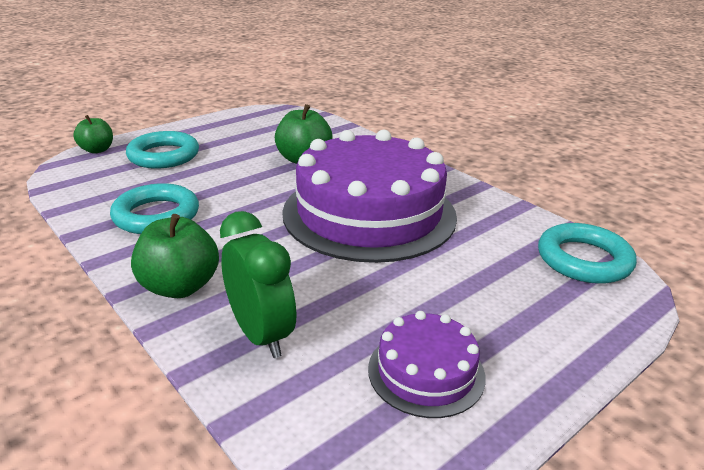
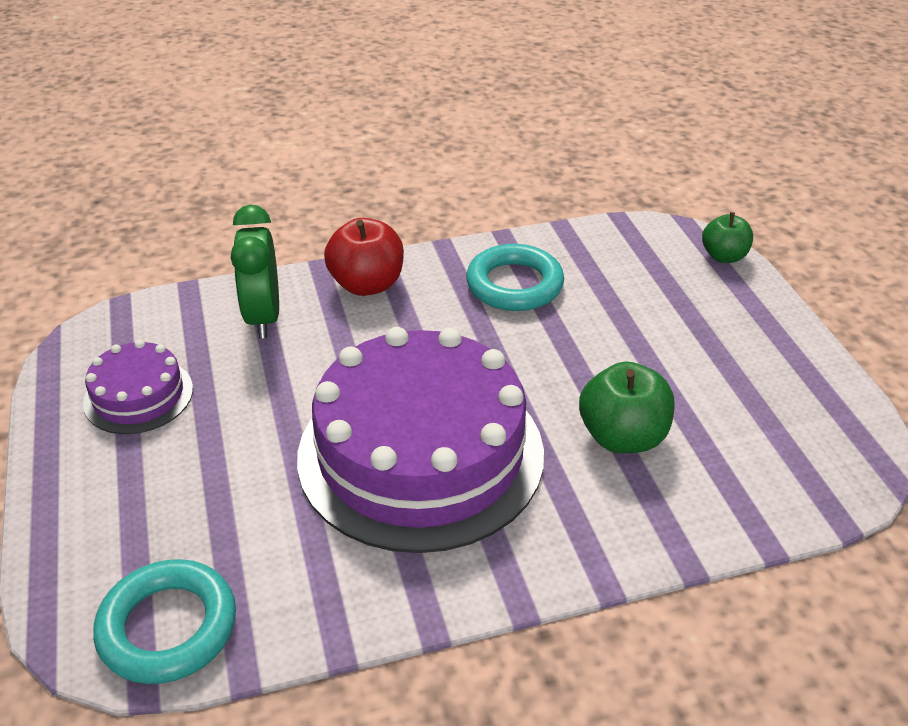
camera: 115 degrees right, 10 degrees up
turquoise ring [126,131,199,169] -> none
green apple [131,214,219,298] -> red apple [324,218,404,296]
green clock [220,211,296,358] -> green clock turned 90 degrees clockwise [231,205,279,339]

